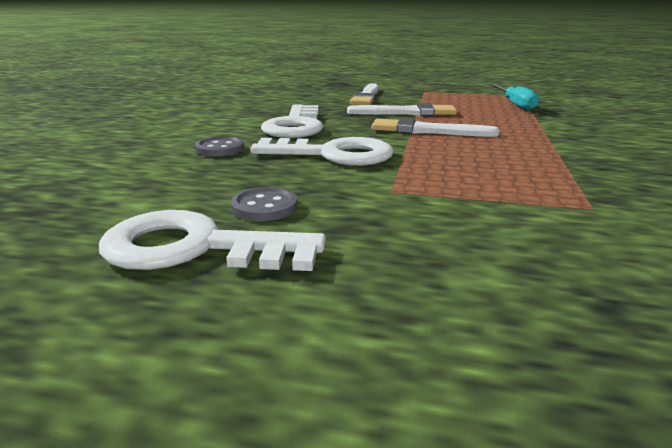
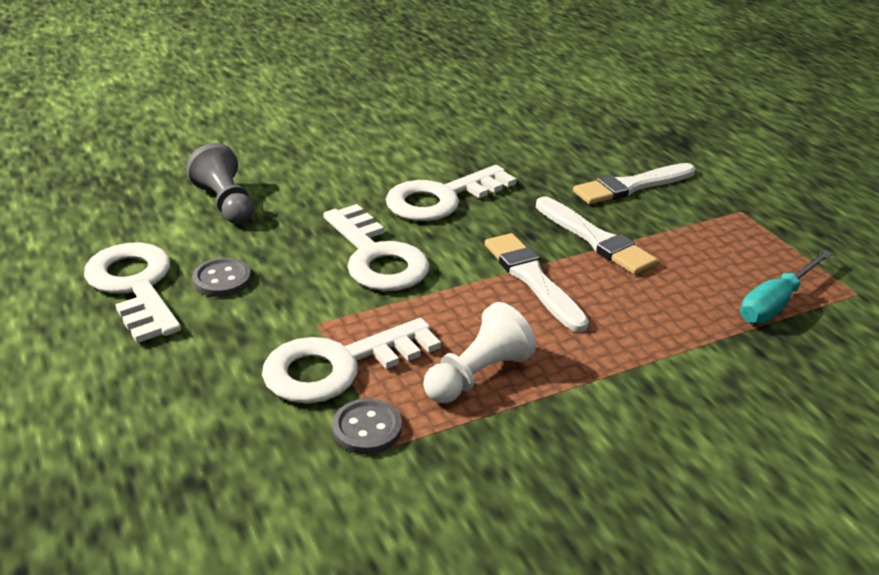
camera: 50 degrees right, 10 degrees up
grey button [195,136,244,156] -> grey button moved to [332,399,402,454]
none -> grey pawn [186,143,254,224]
none -> white key [262,318,441,404]
none -> white pawn [423,302,536,403]

